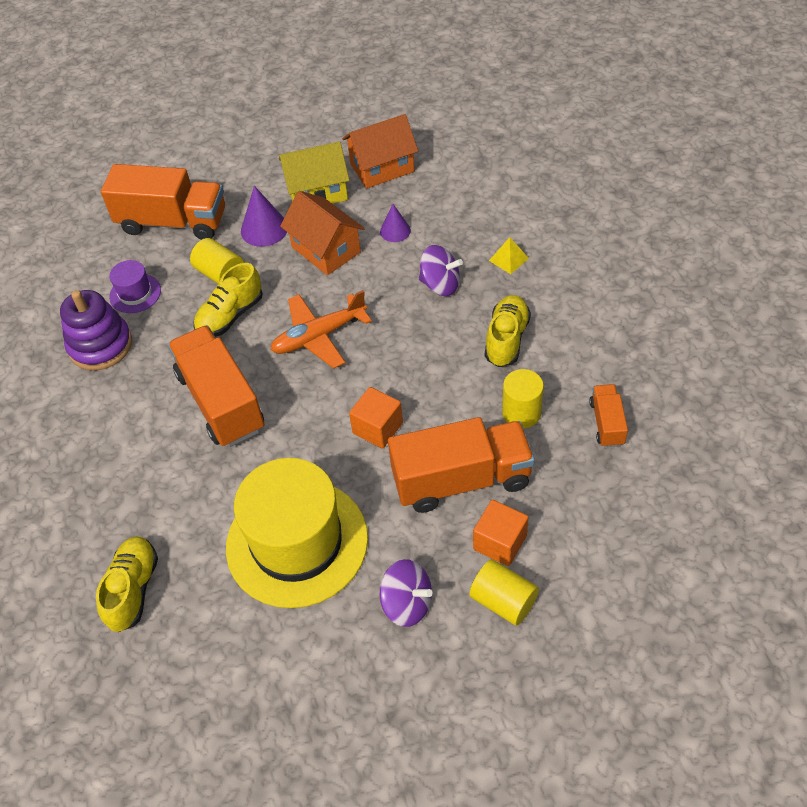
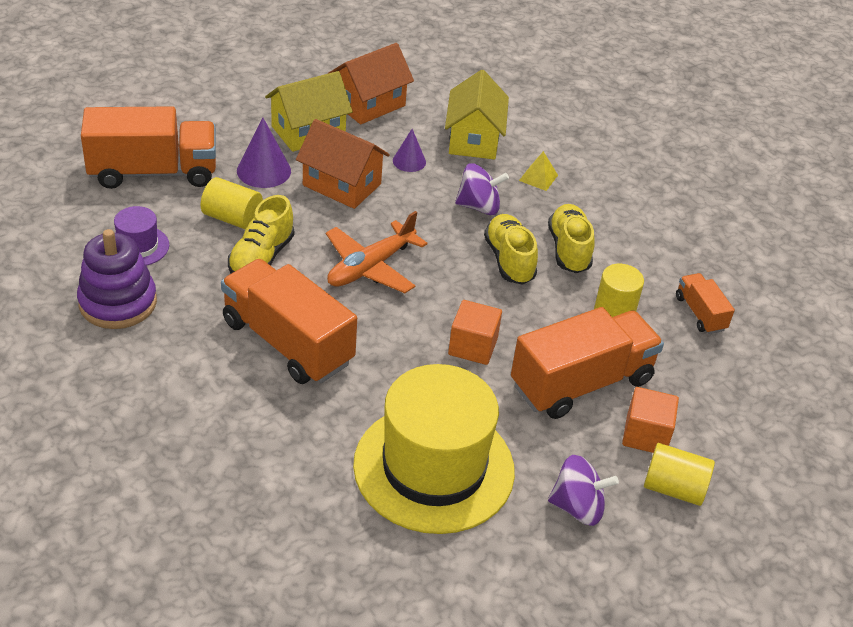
camera: 25 degrees left, 10 degrees down
yellow shoe [96,536,158,632] -> yellow shoe moved to [484,214,538,285]
none -> yellow house [445,70,509,159]

